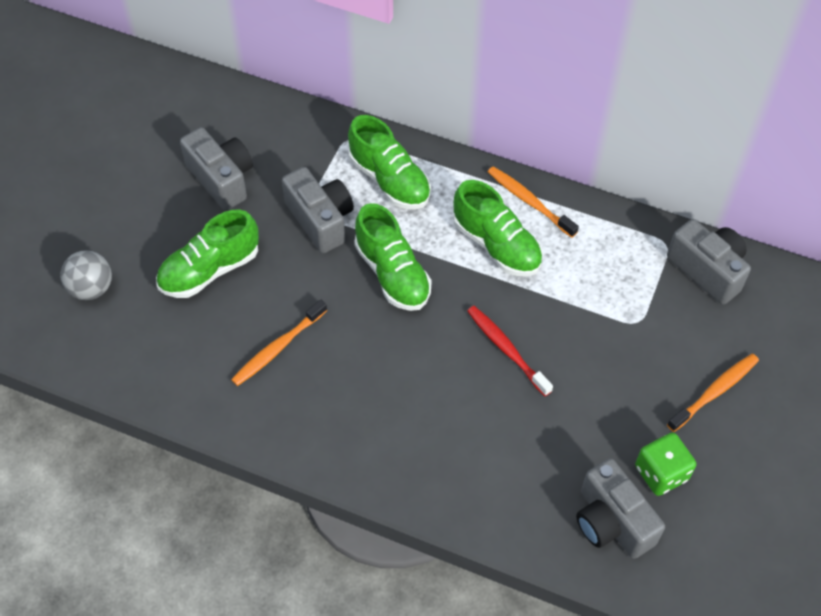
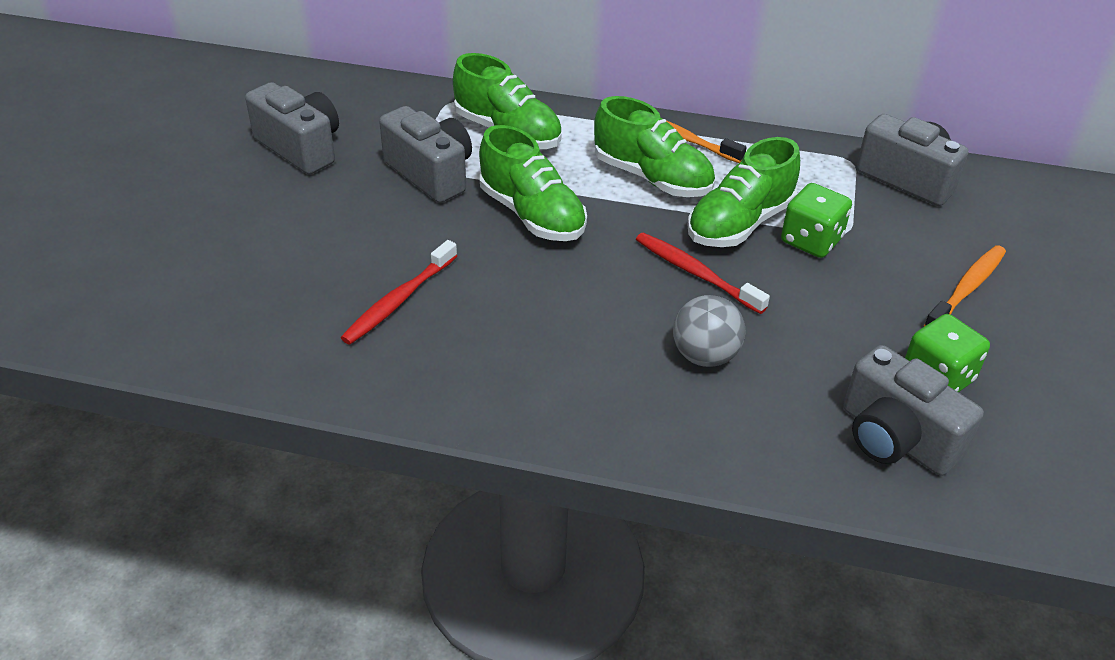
camera: 10 degrees left, 15 degrees down
grey ball [60,250,112,300] -> grey ball moved to [673,295,746,367]
green shoe [156,210,259,298] -> green shoe moved to [687,137,800,247]
orange toothbrush [231,299,327,386] -> red toothbrush [341,240,457,345]
none -> green dice [781,183,852,258]

